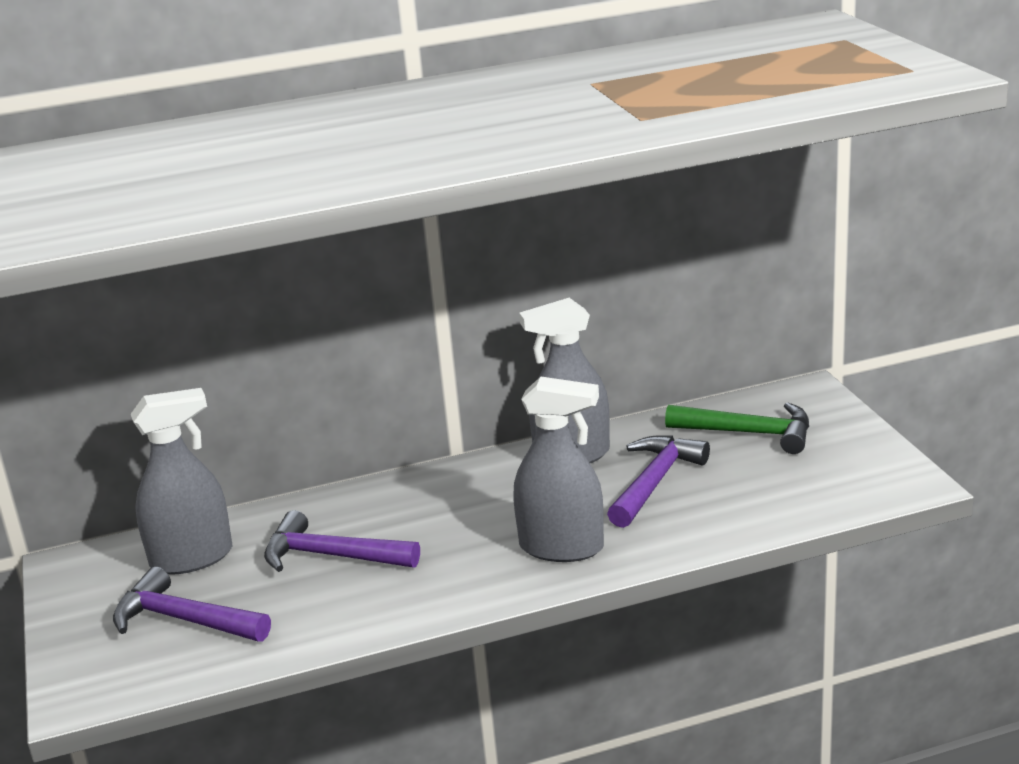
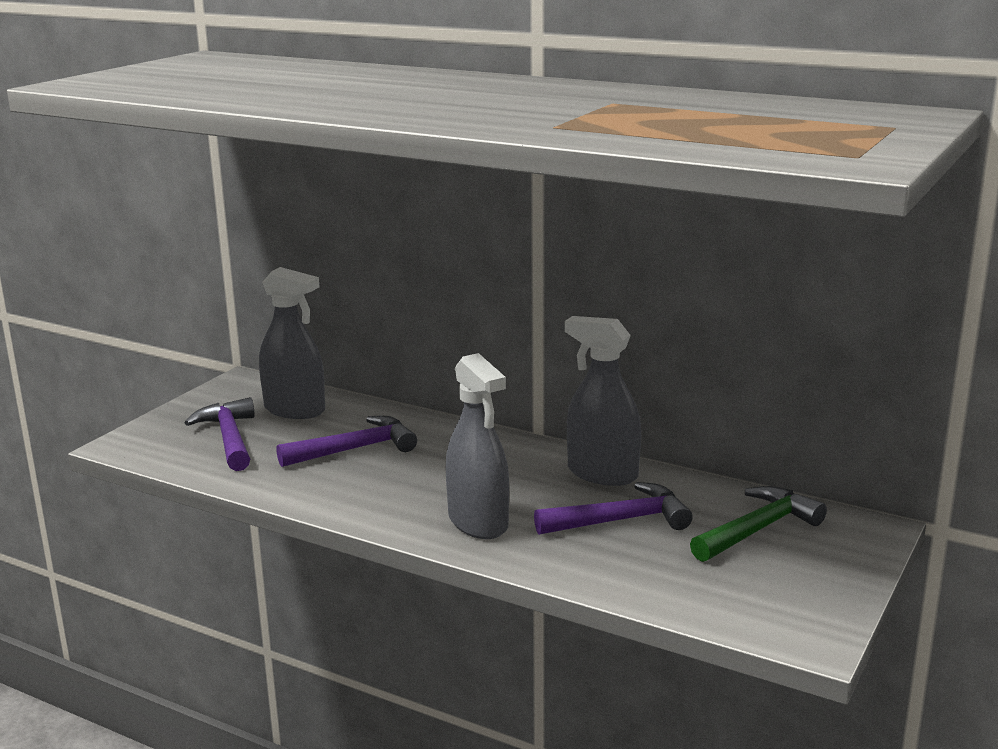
camera: 45 degrees right, 5 degrees down
purple hammer [264,510,420,572] -> purple hammer turned 90 degrees clockwise [276,416,417,467]
green hammer [665,403,809,454] -> green hammer turned 105 degrees counterclockwise [690,486,827,562]

